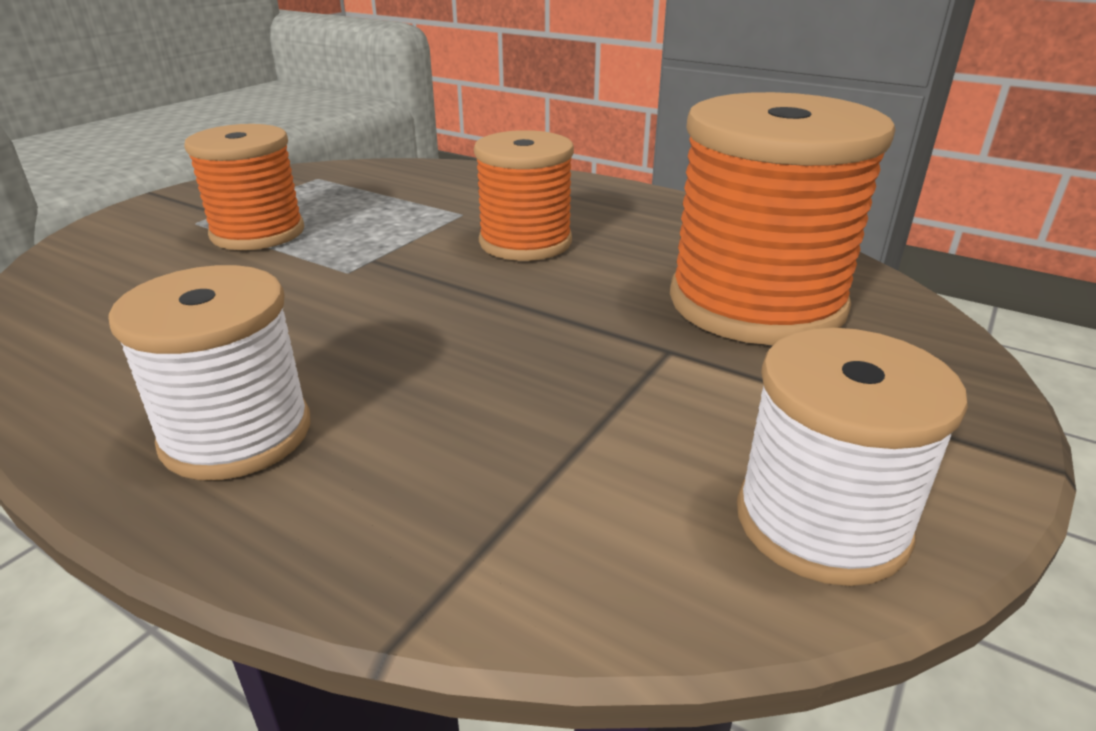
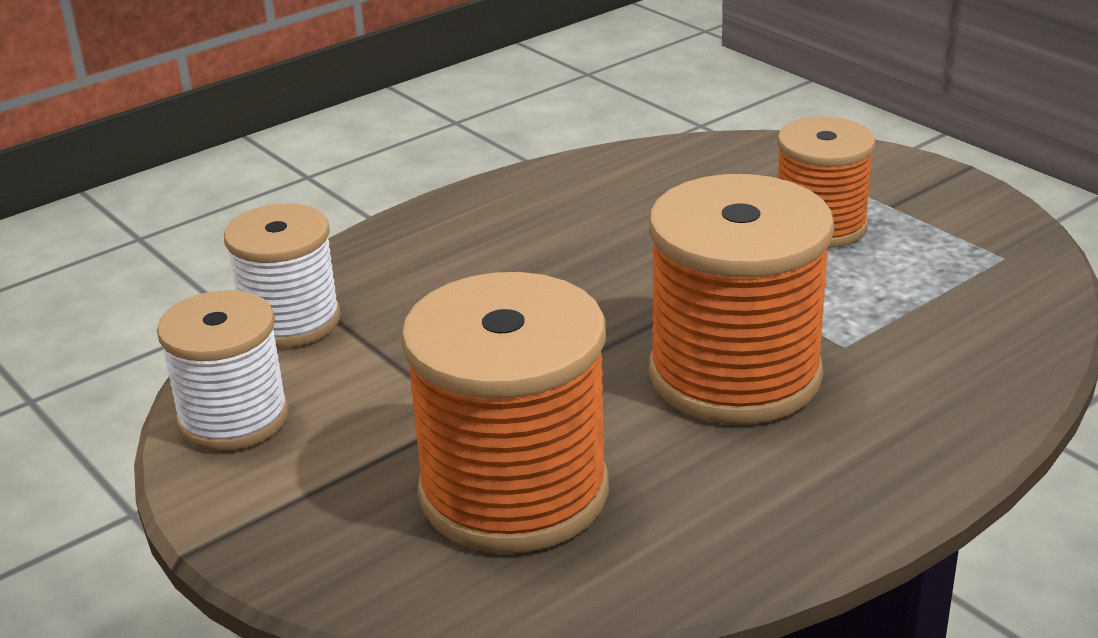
camera: 110 degrees right, 0 degrees up
white spool [108,265,310,480] -> white spool moved to [224,204,341,348]
orange spool [474,130,574,261] -> orange spool [649,174,834,424], size x1.59

